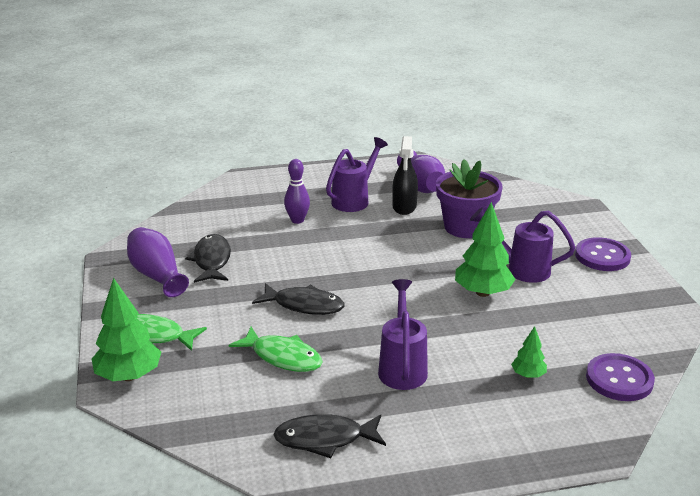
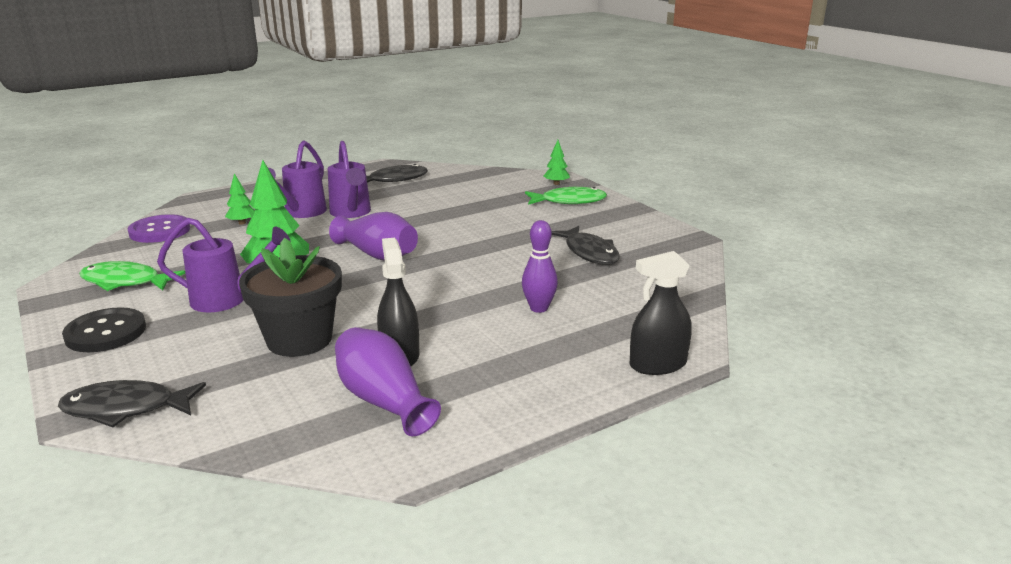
camera: 160 degrees right, 5 degrees down
green tree [92,278,161,381] -> green tree [544,140,570,185], size x0.52
purple vase [127,227,189,297] -> purple vase moved to [329,212,418,260]
green fish [229,327,323,372] -> green fish moved to [79,261,185,291]
black fish [252,283,345,315] -> black fish moved to [58,380,206,428]
purple watering can [326,137,388,212] -> purple watering can moved to [268,140,327,218]
purple flower pot [436,159,503,238] -> black flower pot [239,238,342,357]
purple button [575,237,631,271] -> black button [62,307,146,352]
none -> black spray bottle [630,251,692,375]

